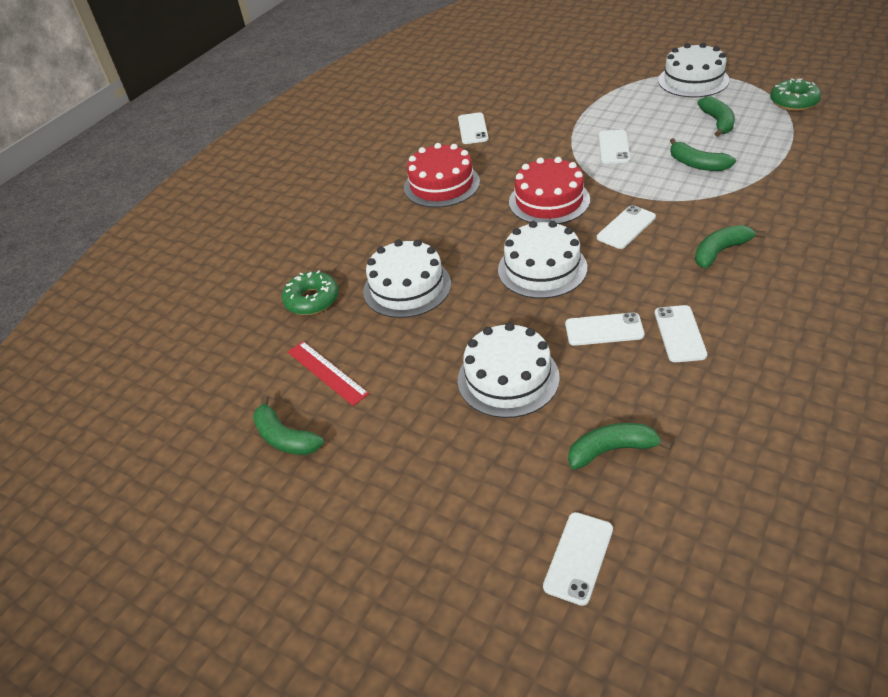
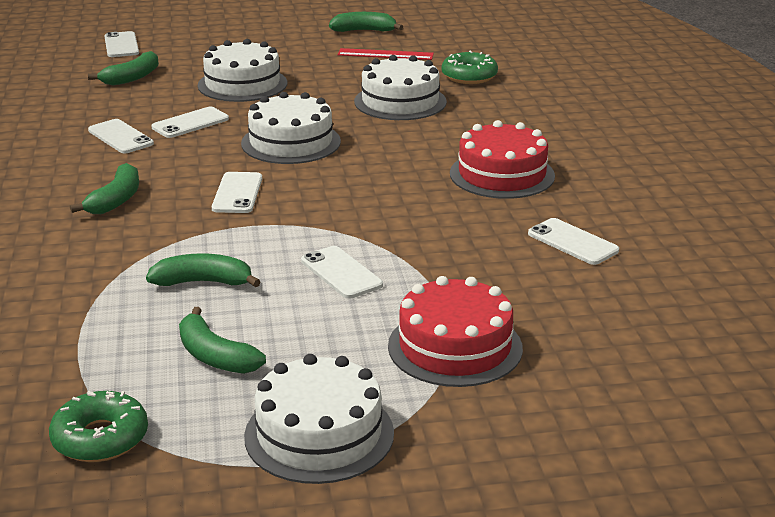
camera: 135 degrees right, 15 degrees down
red cake [509,157,590,224] -> red cake moved to [388,276,523,387]

